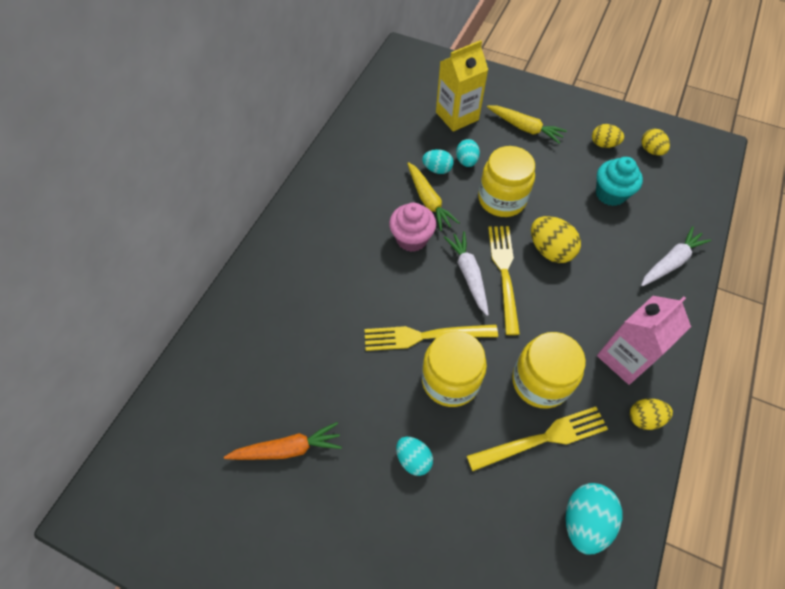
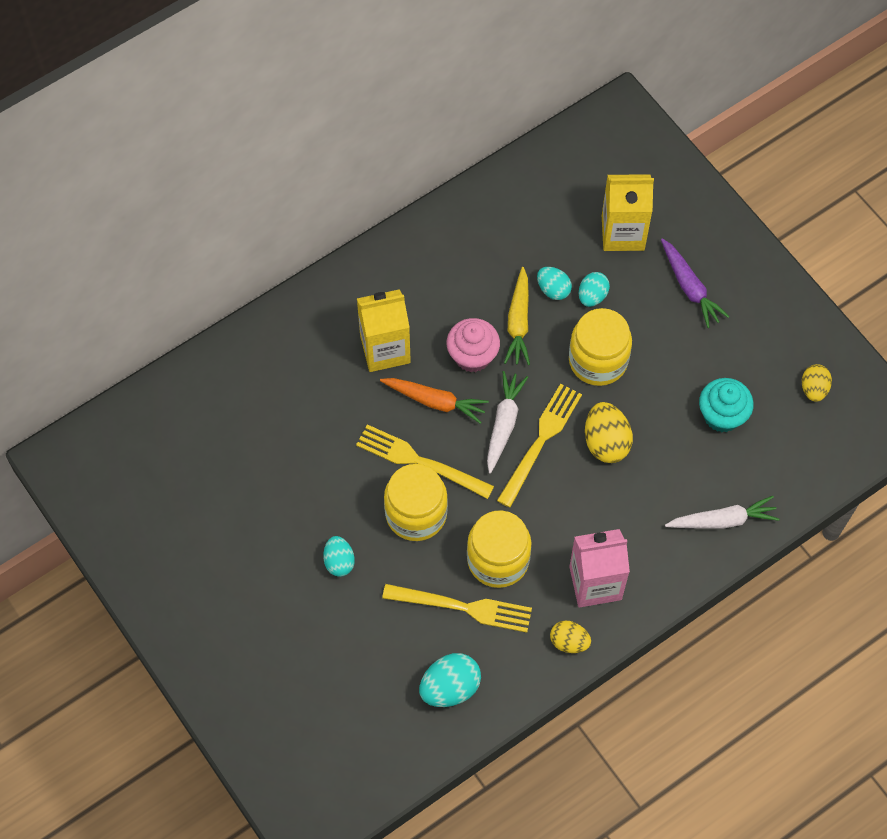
camera: 30 degrees right, 5 degrees up
orange carrot [224,422,342,460] -> orange carrot moved to [380,378,489,424]
yellow carrot [487,105,567,144] -> purple carrot [661,238,730,328]
yellow egg [592,124,624,148] -> none
none -> yellow carton [357,289,411,372]

